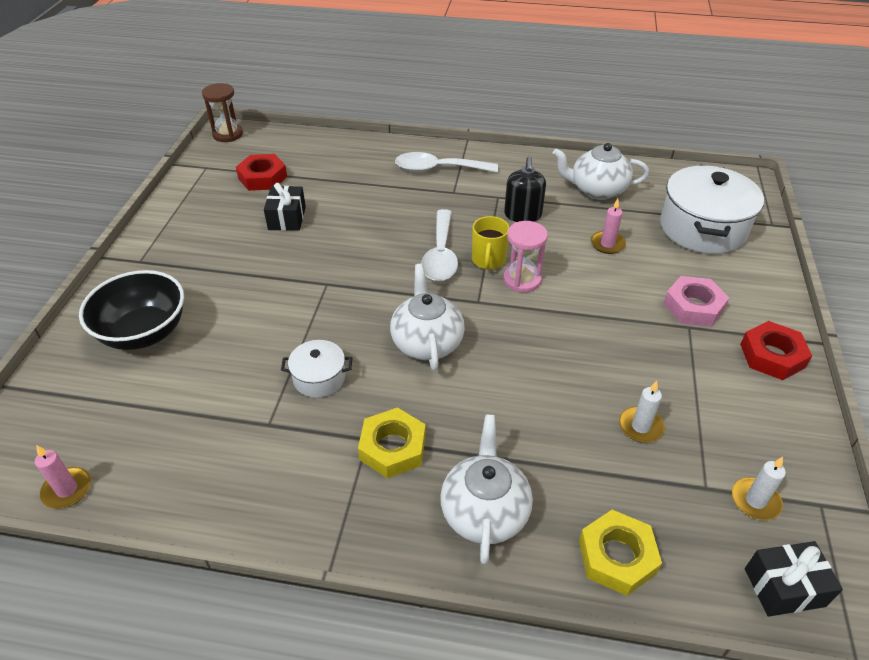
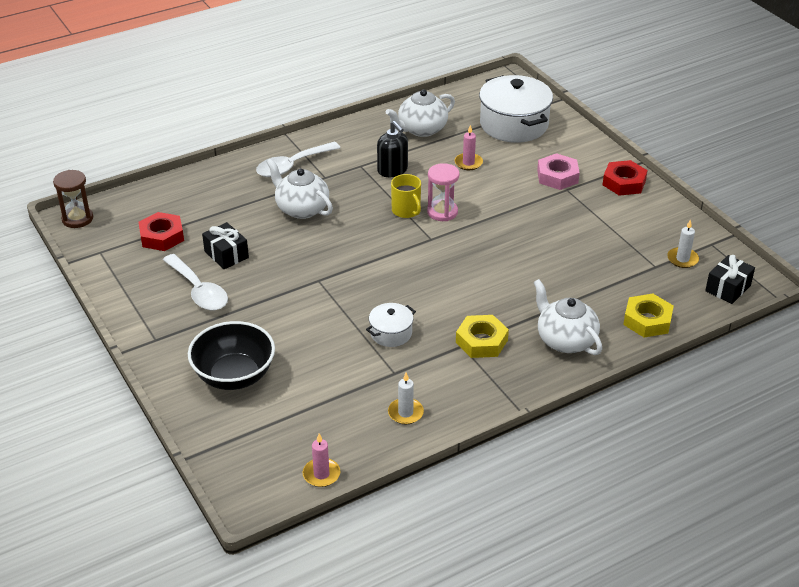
camera: 40 degrees left, 5 degrees down
white teapot [390,264,465,371] -> white teapot moved to [266,159,333,219]
white spoon [421,209,458,281] -> white spoon moved to [163,254,228,310]
white candle [619,381,665,443] -> white candle moved to [388,373,424,424]

